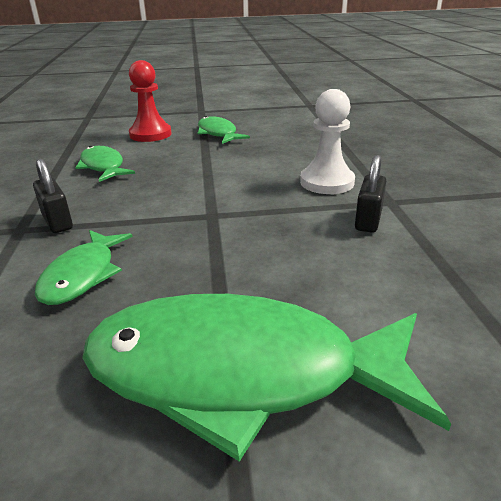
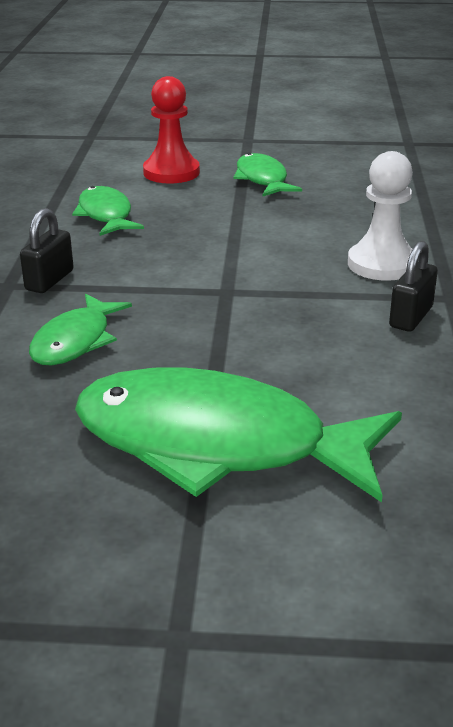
camera: 10 degrees right, 0 degrees up
black padlock [33,159,73,233] -> black padlock turned 45 degrees clockwise [20,208,74,293]

